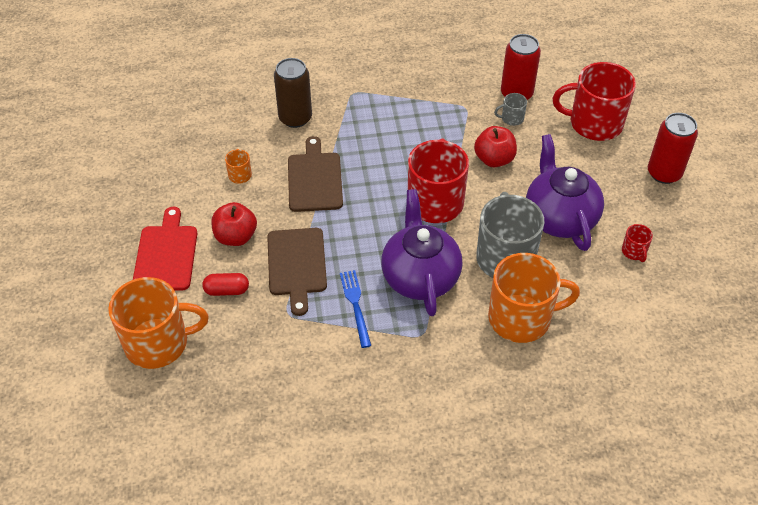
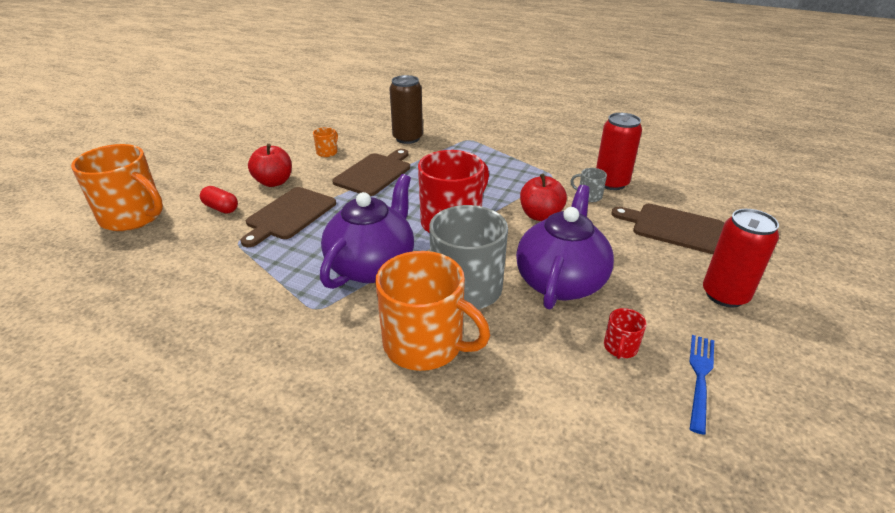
camera: 35 degrees right, 15 degrees down
red cutting board [133,207,197,291] -> none
blue fork [340,270,371,348] -> blue fork moved to [689,335,714,435]
red mug [553,62,636,141] -> brown cutting board [611,204,724,254]

